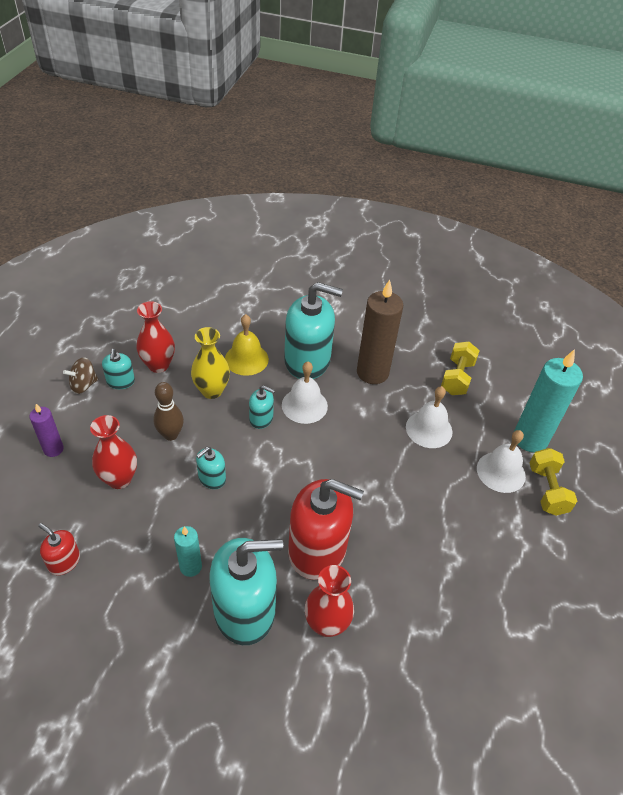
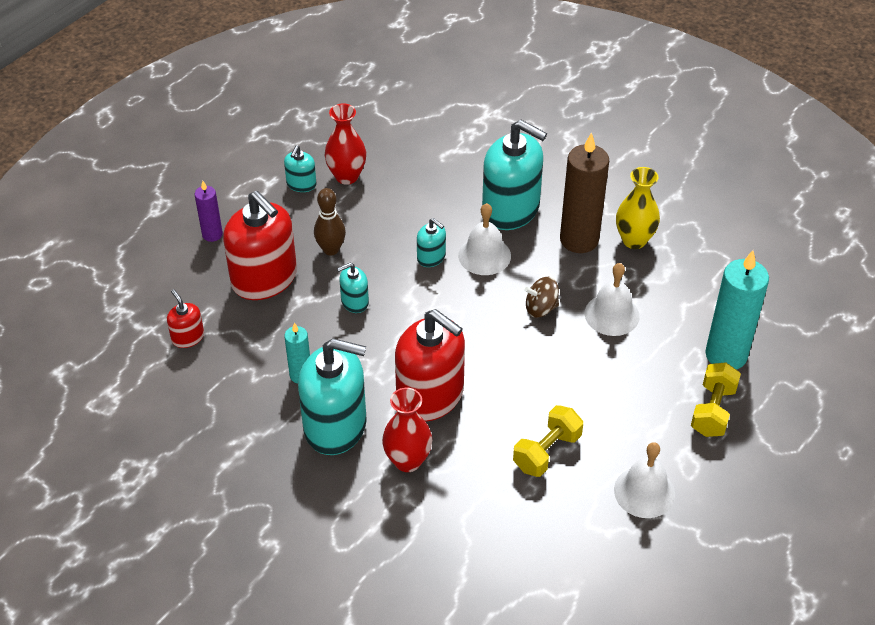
camera: 25 degrees right, 0 degrees up
brown spinning top [63,357,98,394] -> brown spinning top moved to [524,277,559,318]
red vase [90,415,137,489] -> red soap dispenser [223,191,297,300]
yellow vase [191,327,230,399] -> yellow vase moved to [616,167,660,249]
yellow bell [225,314,269,376] -> none
yellow dumbbell [441,342,480,395] -> yellow dumbbell moved to [513,405,583,477]
white bell [477,430,526,493] -> white bell moved to [614,442,675,518]

